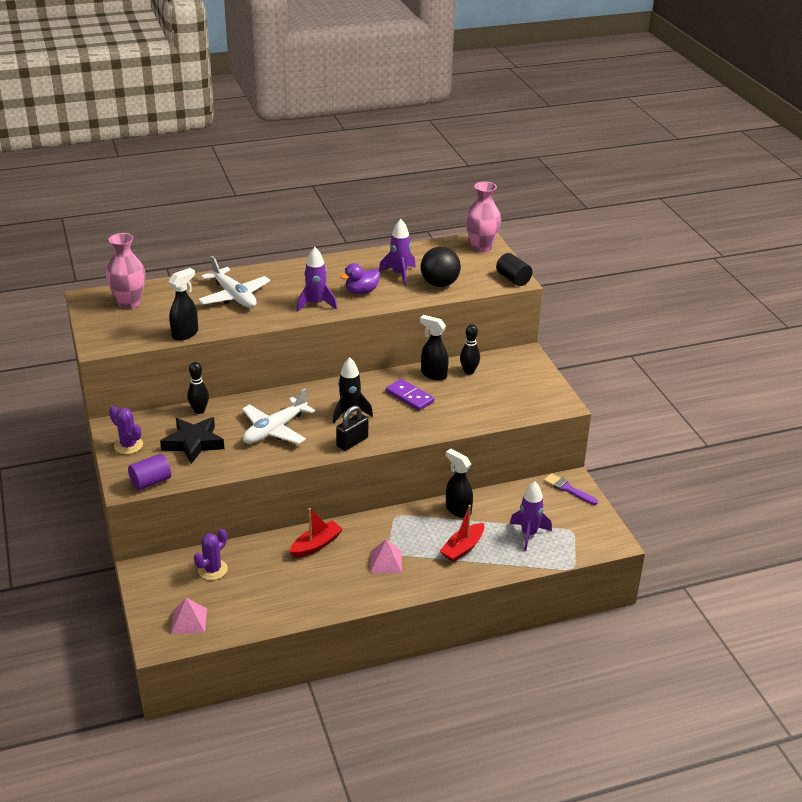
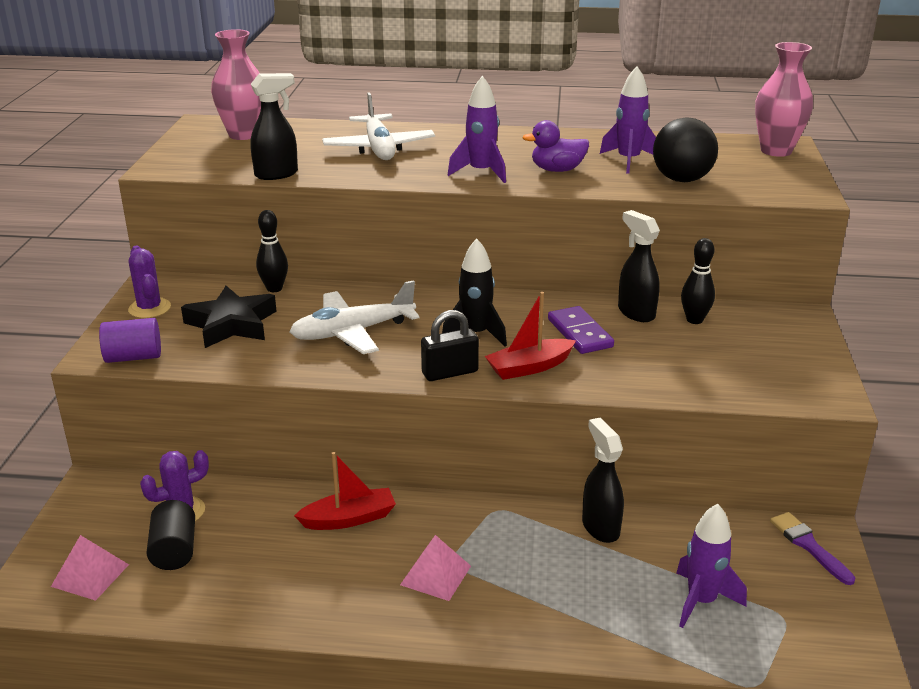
camera: 25 degrees right, 5 degrees down
red boat [440,505,484,562] -> red boat moved to [485,292,576,380]
black cylinder [496,253,533,286] -> black cylinder moved to [146,500,195,570]

